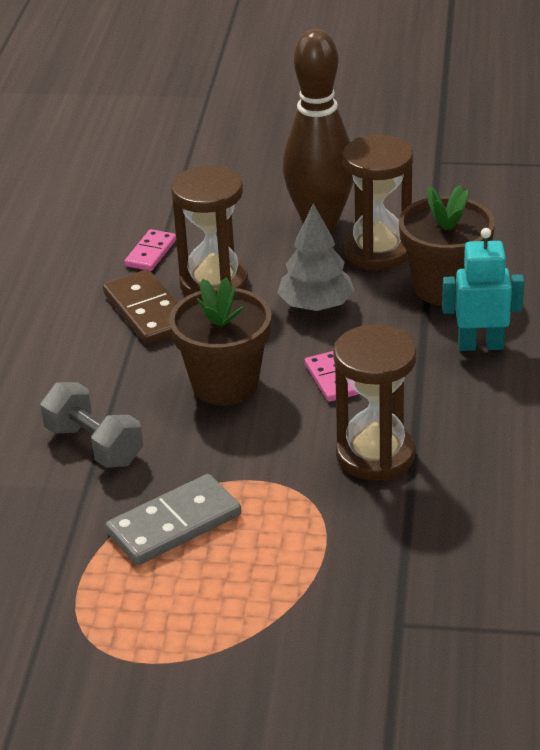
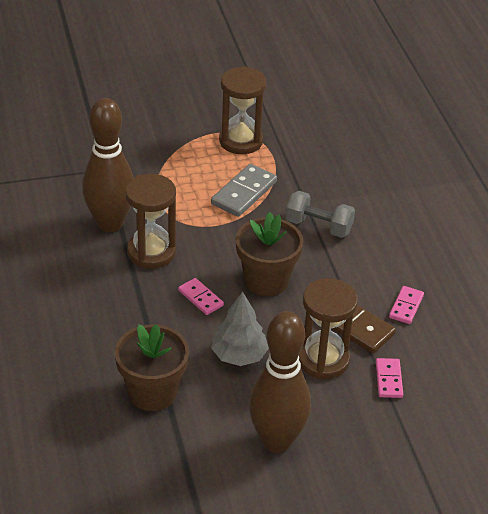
camera: 155 degrees right, 5 degrees up
brown hourglass [343,135,413,270] -> brown hourglass moved to [219,66,267,154]
turquoise robot [442,228,524,351] -> none
none -> brown bowling pin [82,98,134,232]
none -> pink domino [389,286,424,324]

